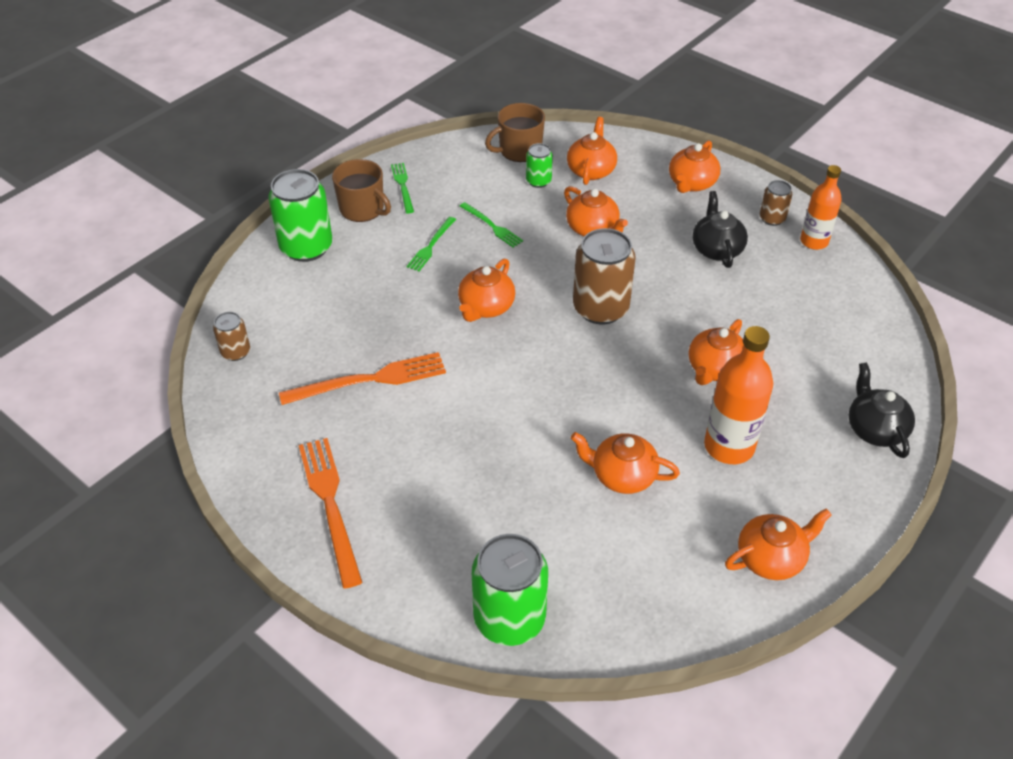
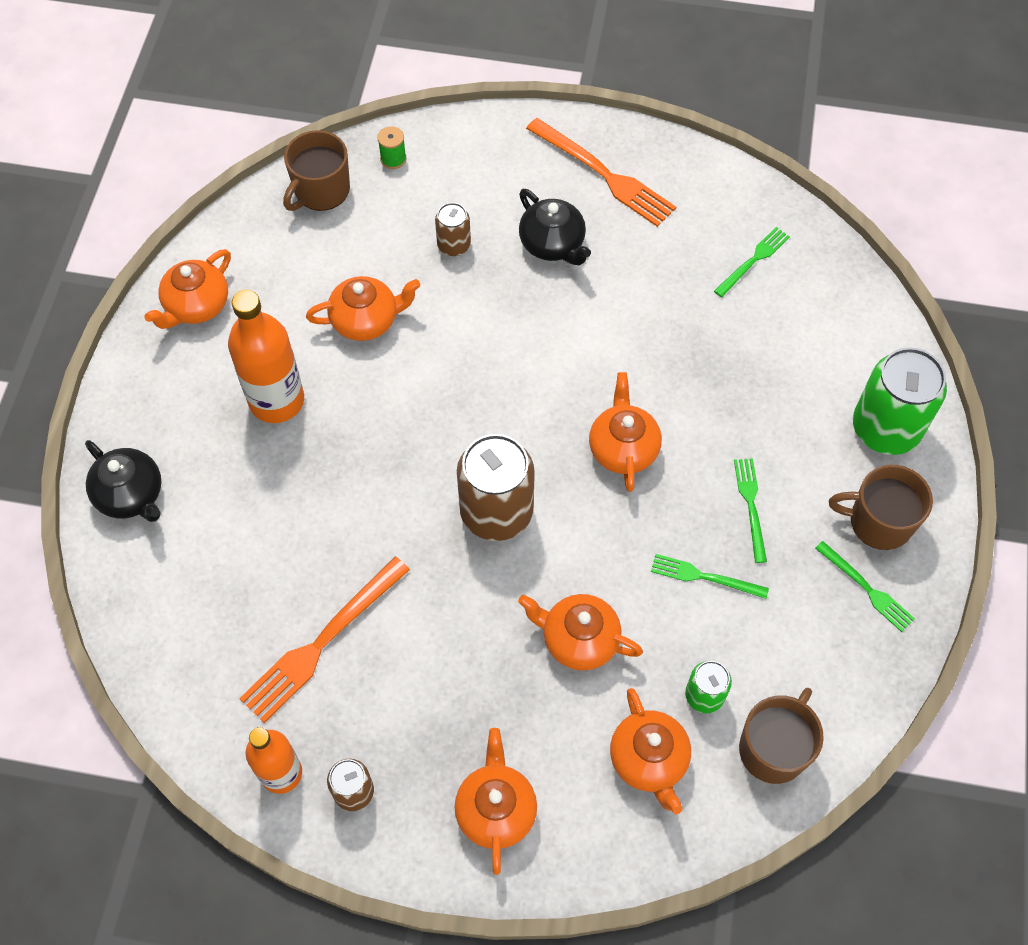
camera: 150 degrees right, 15 degrees up
brown can [213,312,250,361] -> brown can moved to [435,203,471,256]
orange fork [279,352,446,405] -> orange fork moved to [239,557,410,723]
green can [472,534,548,646] -> green spool [378,126,406,169]
orange teapot [689,319,744,385] -> none
black teapot [692,191,748,268] -> black teapot moved to [519,189,591,266]
none -> brown mug [283,130,350,211]
none -> green fork [714,227,790,297]

